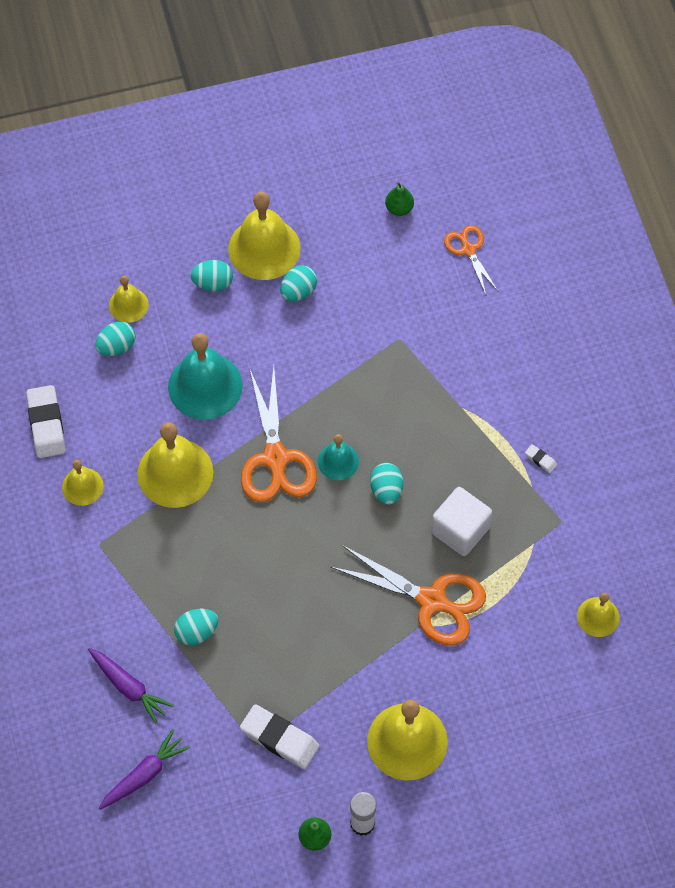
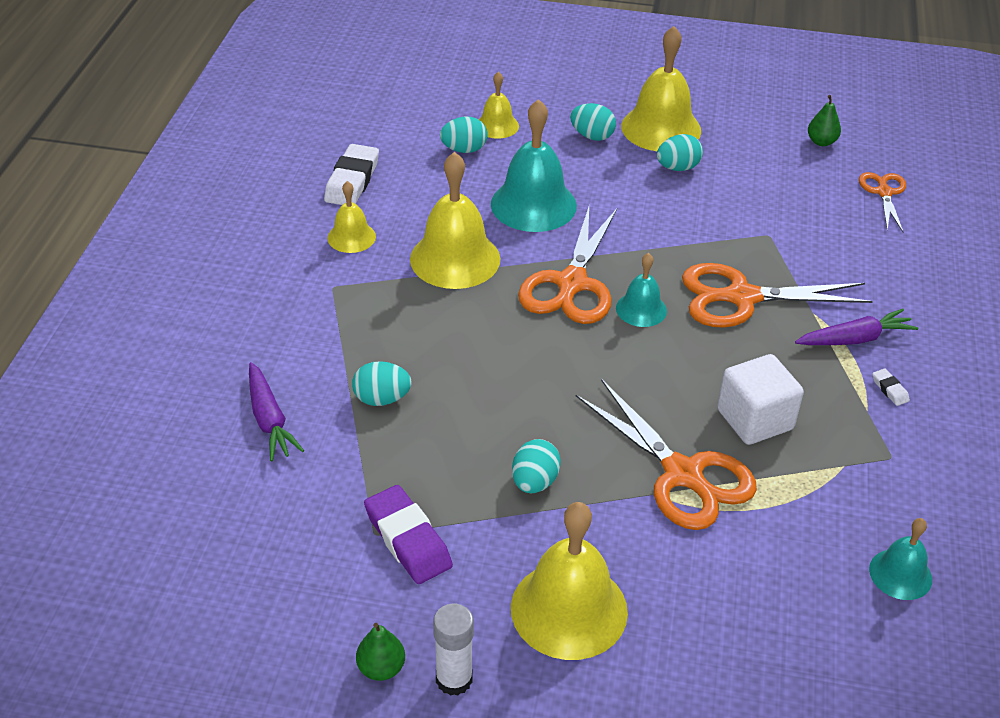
camera: 25 degrees right, 20 degrees down
purple carrot [99,729,190,810] -> purple carrot moved to [795,309,918,345]
white eraser [240,704,319,769] -> purple eraser [364,485,453,584]
turquoise egg [370,463,403,505] -> turquoise egg moved to [512,439,561,493]
yellow bell [577,592,620,637] -> turquoise bell [869,518,932,600]
none -> orange scissors [682,263,873,328]

